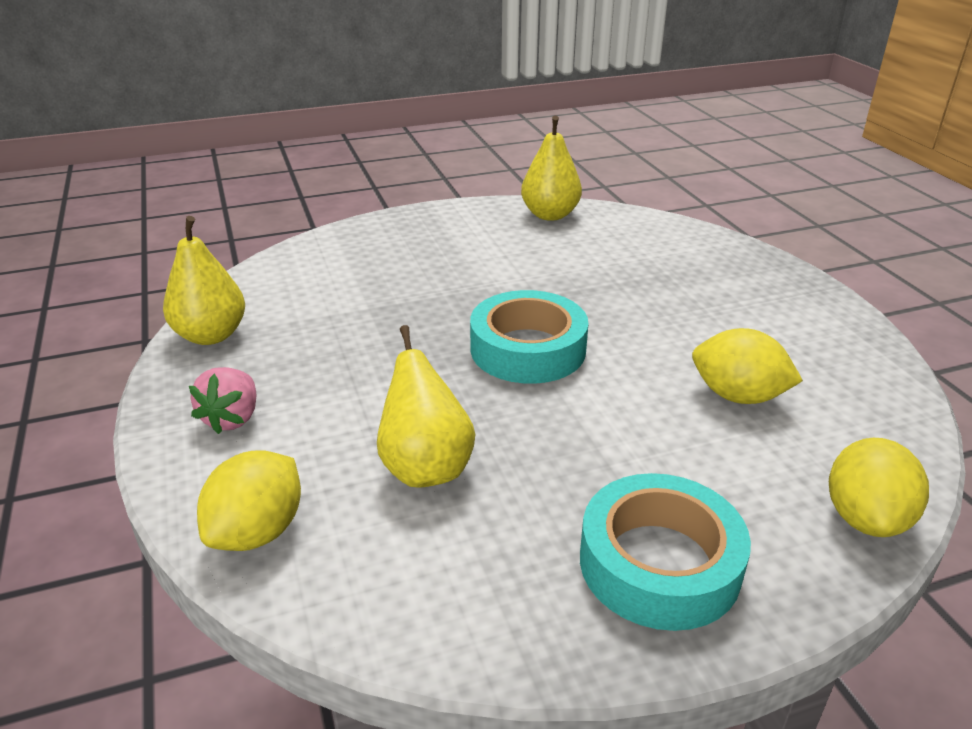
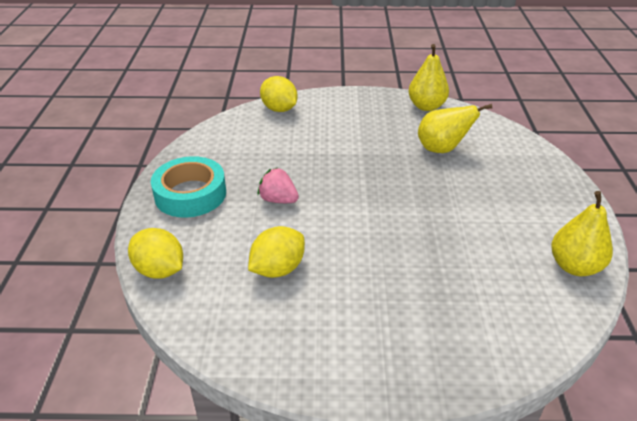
camera: 110 degrees right, 5 degrees up
pink strawberry [189,367,256,434] -> pink strawberry moved to [258,168,299,203]
yellow pear [377,325,475,488] -> yellow pear moved to [418,104,492,153]
turquoise tape [470,290,589,384] -> none

